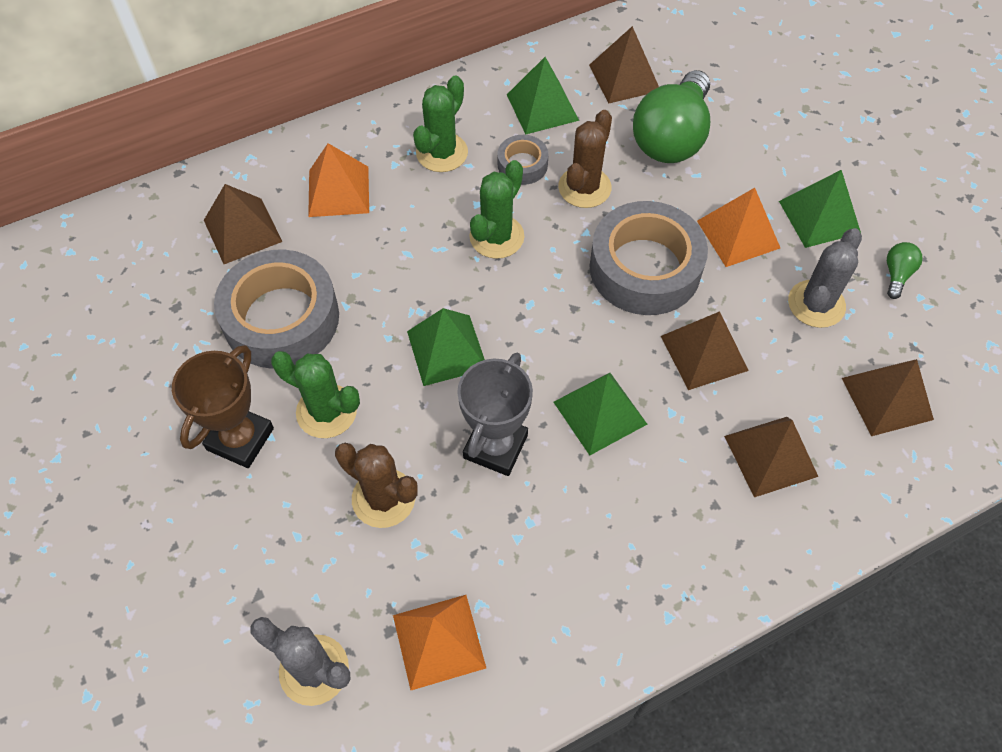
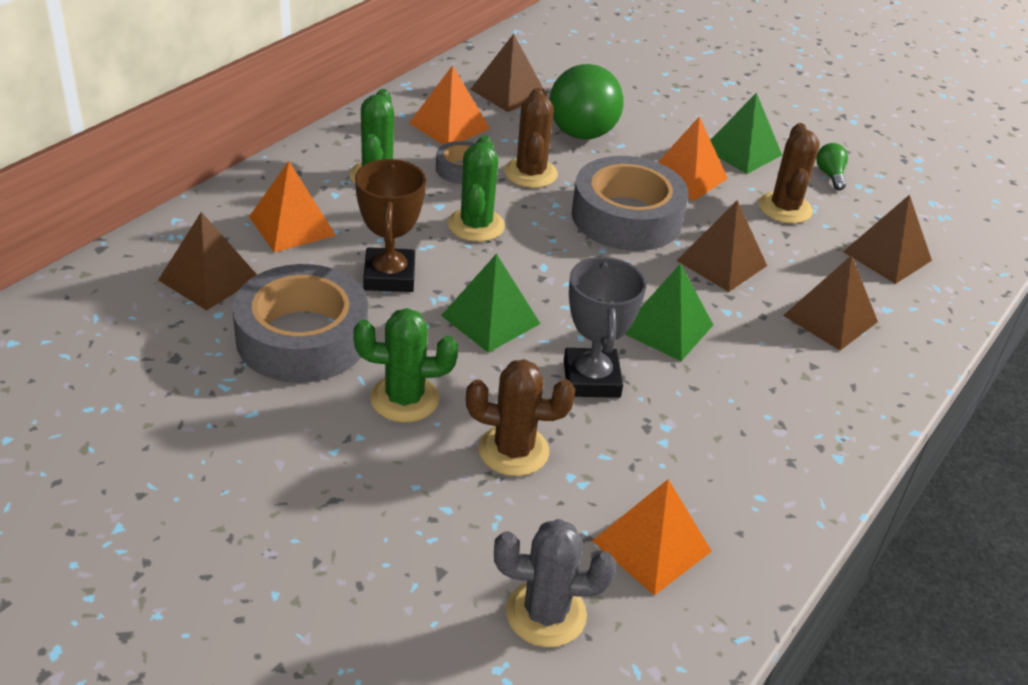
camera: 30 degrees left, 20 degrees down
brown trophy [172,345,274,468] -> brown trophy moved to [355,159,426,292]
green pyramid [507,57,579,135] -> orange pyramid [409,65,490,145]
grey cactus [788,228,862,328] -> brown cactus [758,123,820,224]

